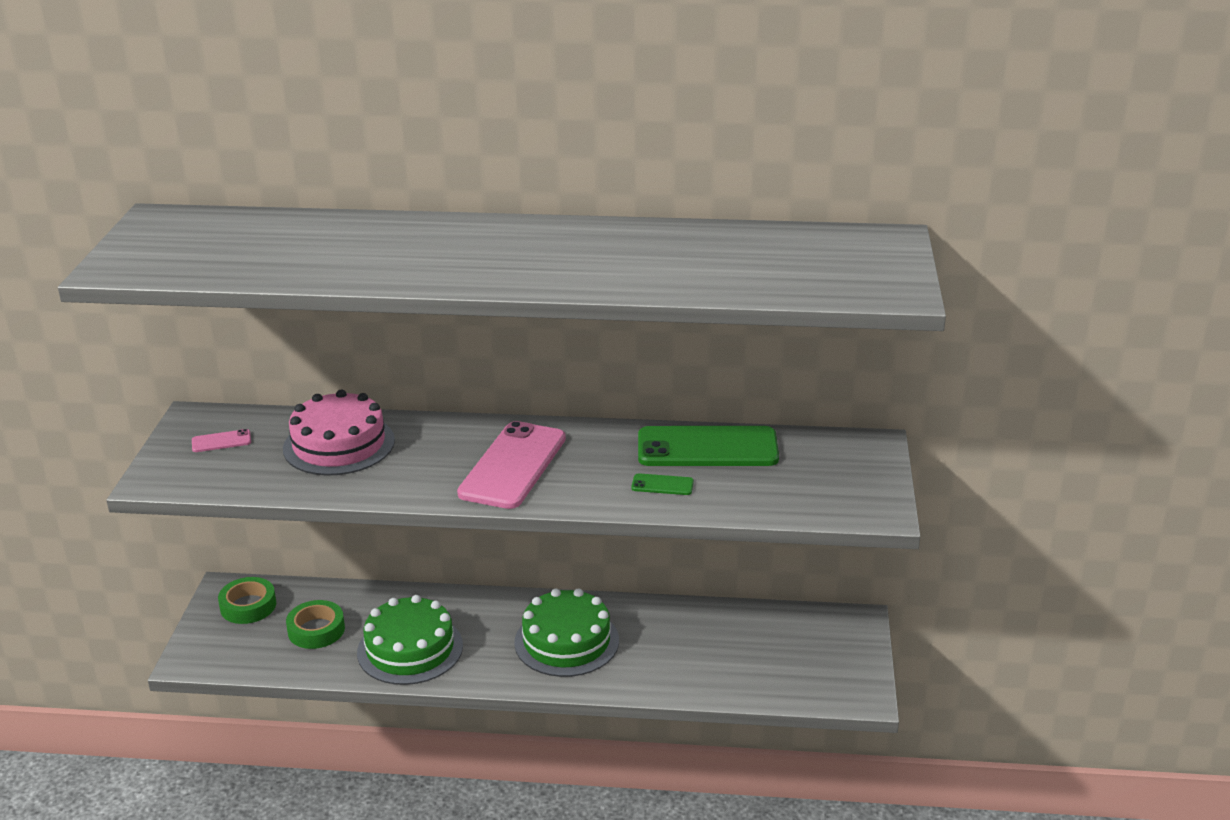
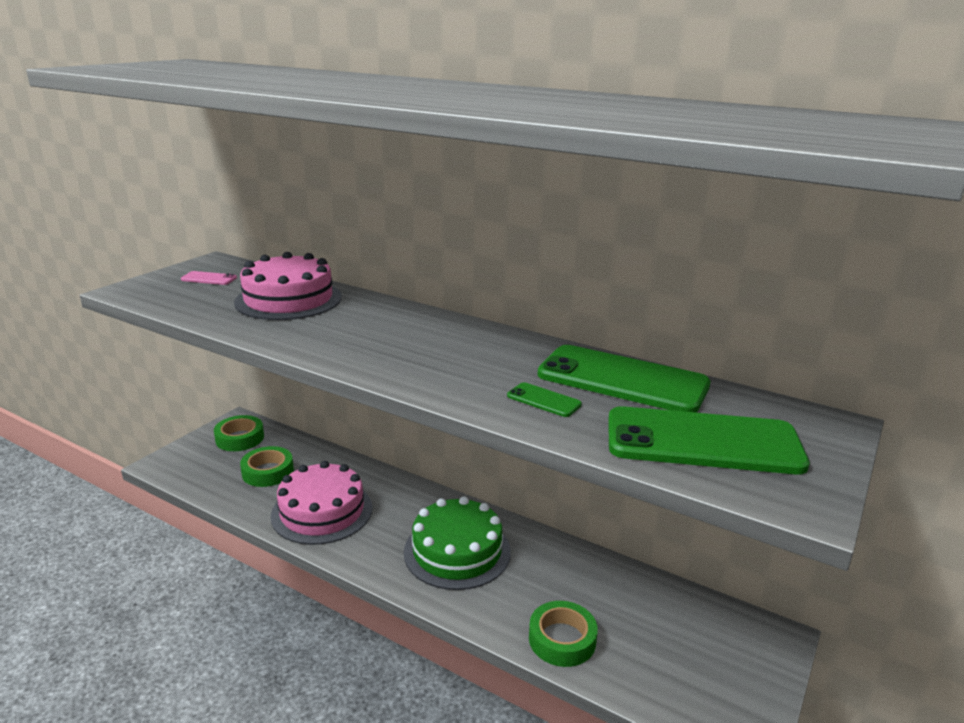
camera: 25 degrees right, 5 degrees down
green cake [357,595,463,685] -> pink cake [271,461,372,545]
pink phone [457,421,566,509] -> none
none -> green tape [529,601,598,667]
none -> green phone [608,406,810,475]

